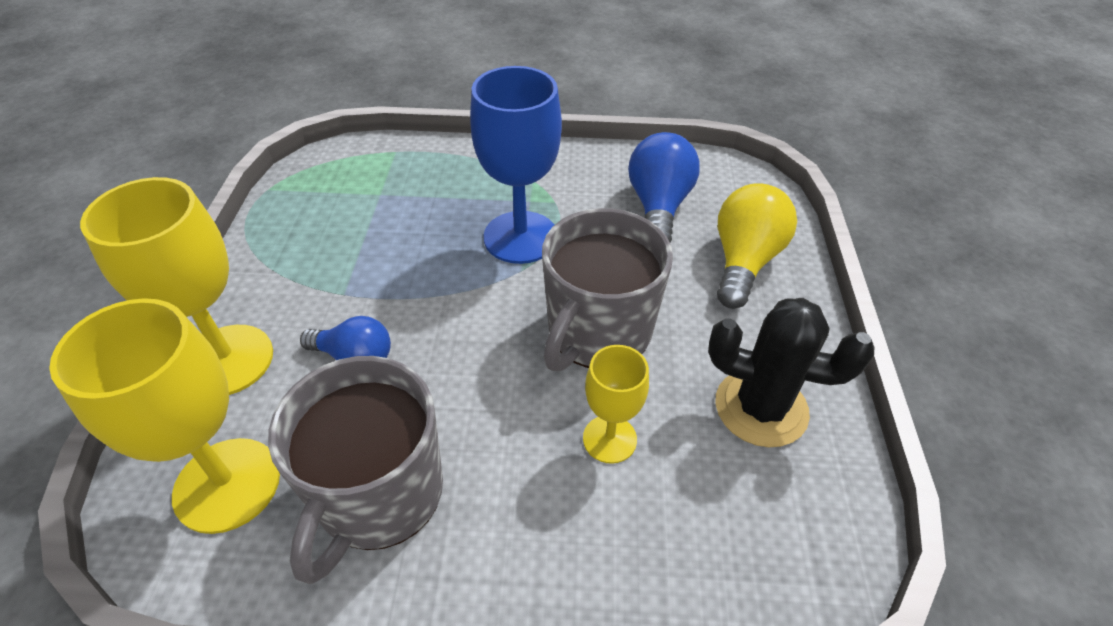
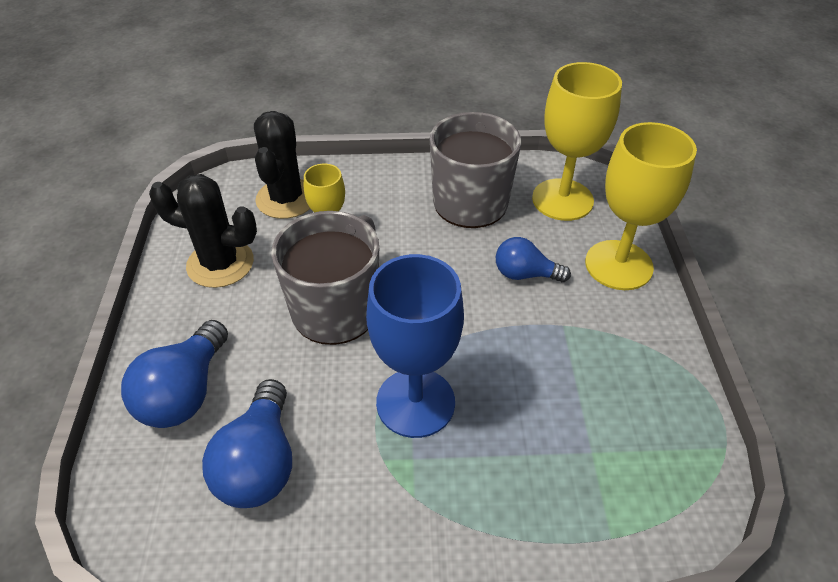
camera: 175 degrees right, 0 degrees up
yellow light bulb [717,183,797,309] -> blue light bulb [121,320,228,428]
none -> black cactus [254,111,310,219]

